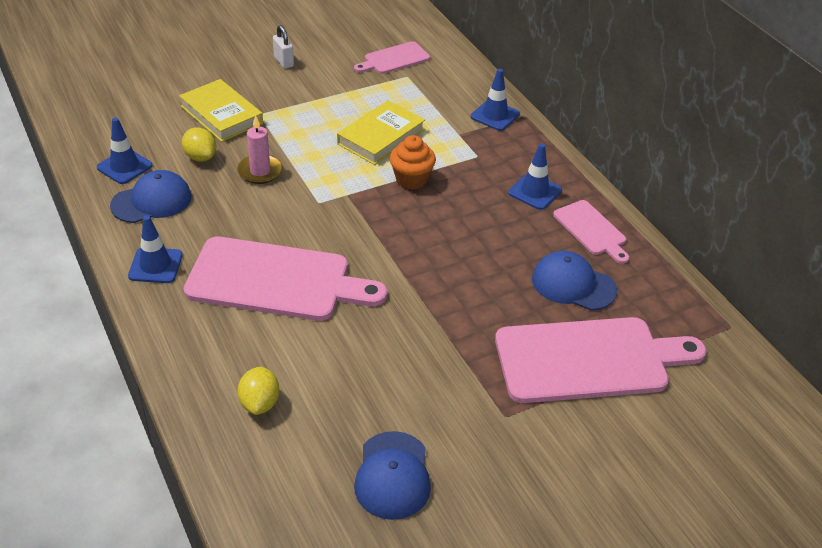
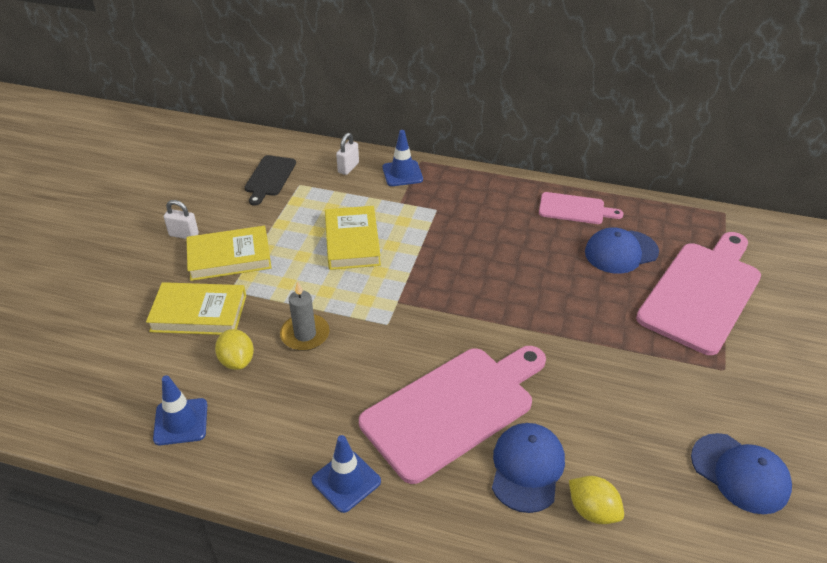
camera: 45 degrees left, 0 degrees up
blue cap [110,170,192,223] -> blue cap moved to [492,423,565,513]
yellow lemon [182,127,216,162] -> yellow lemon turned 60 degrees clockwise [215,329,254,370]
pink candle [237,115,283,184] -> grey candle [280,281,330,351]
pink cutting board [354,41,430,74] -> black cutting board [244,155,296,206]
orange cupcake [390,135,436,190] -> none
blue traffic cone [508,143,562,210] -> none
none -> yellow book [186,226,272,281]
none -> white padlock [336,133,359,175]

